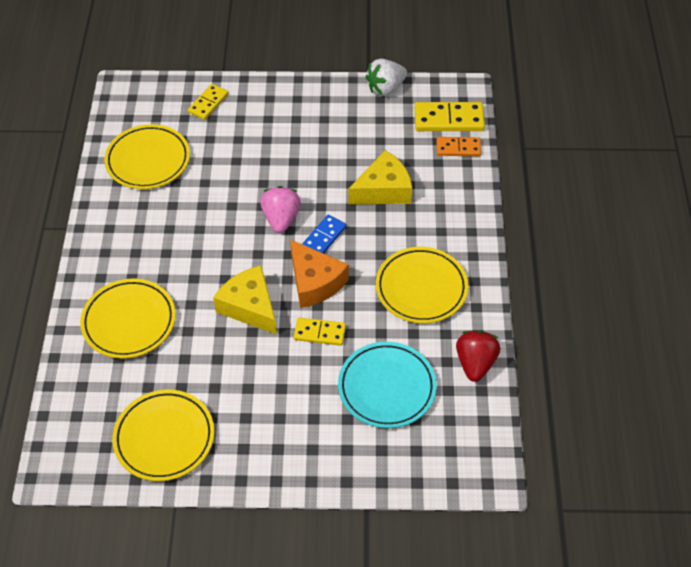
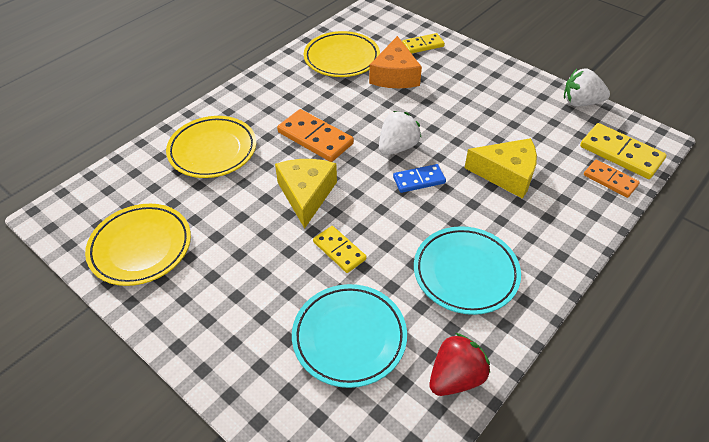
camera: 40 degrees right, 5 degrees down
pink strawberry [260,186,301,233] -> white strawberry [379,111,422,155]
orange cheese [290,239,349,308] -> orange cheese moved to [369,36,422,88]
yellow plate [376,247,468,323] -> turquoise plate [414,226,521,315]
none -> orange domino [277,109,354,162]

